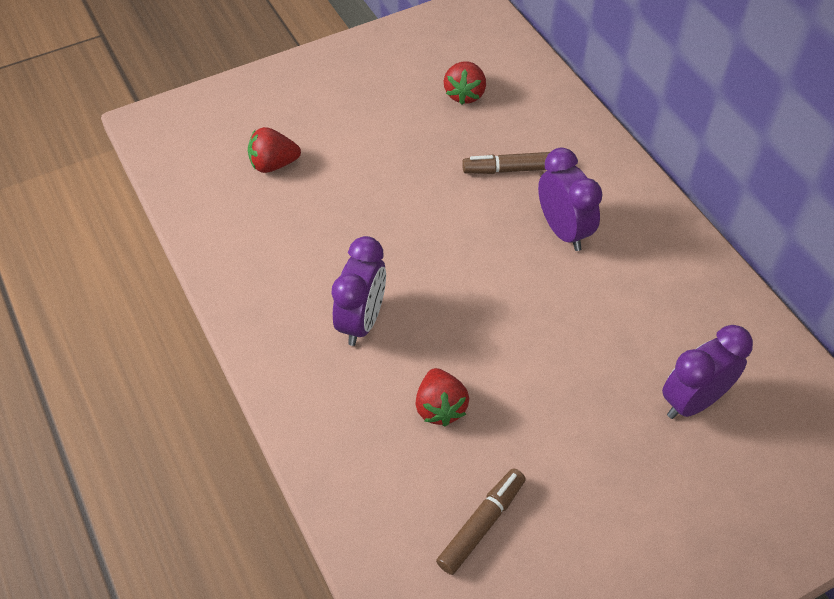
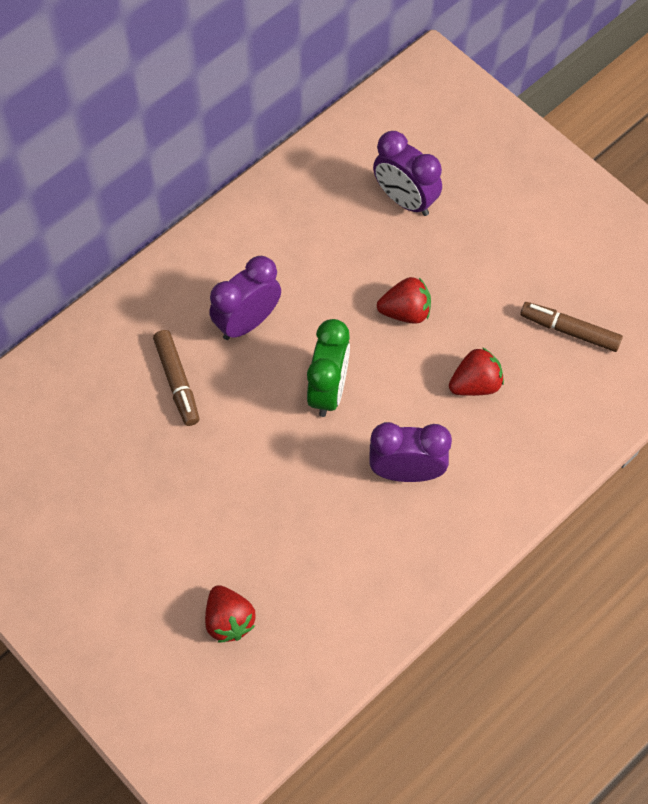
camera: 105 degrees left, 10 degrees up
red strawberry [444,61,486,105] -> red strawberry moved to [377,277,431,324]
none -> green clock [307,319,350,417]

